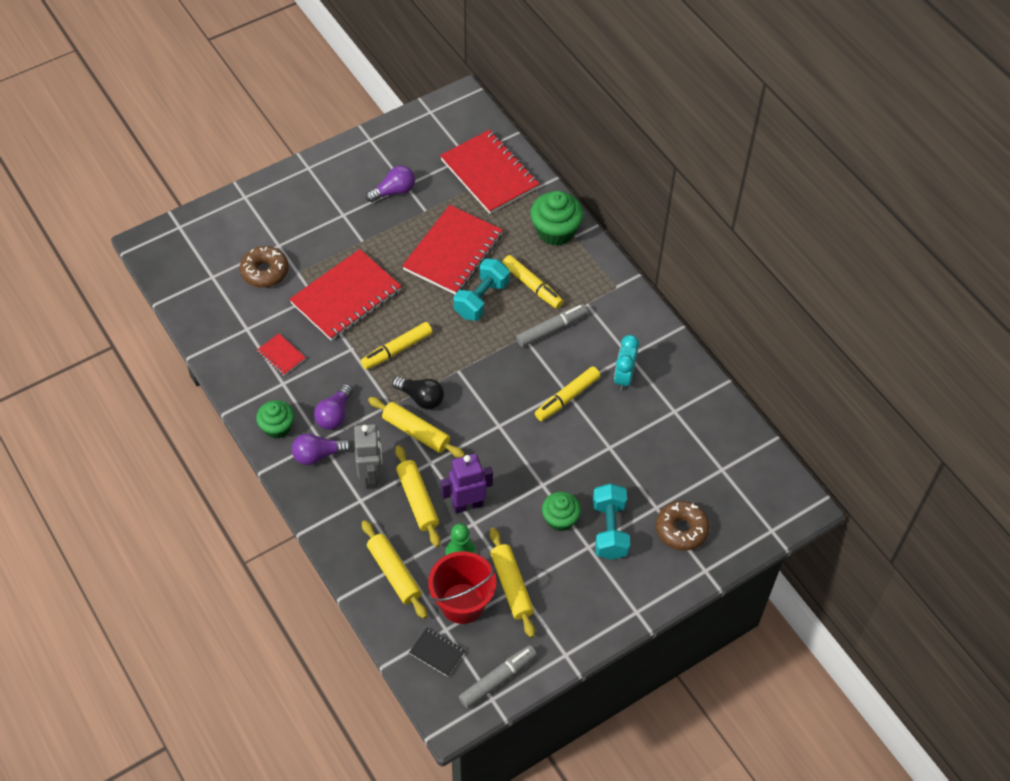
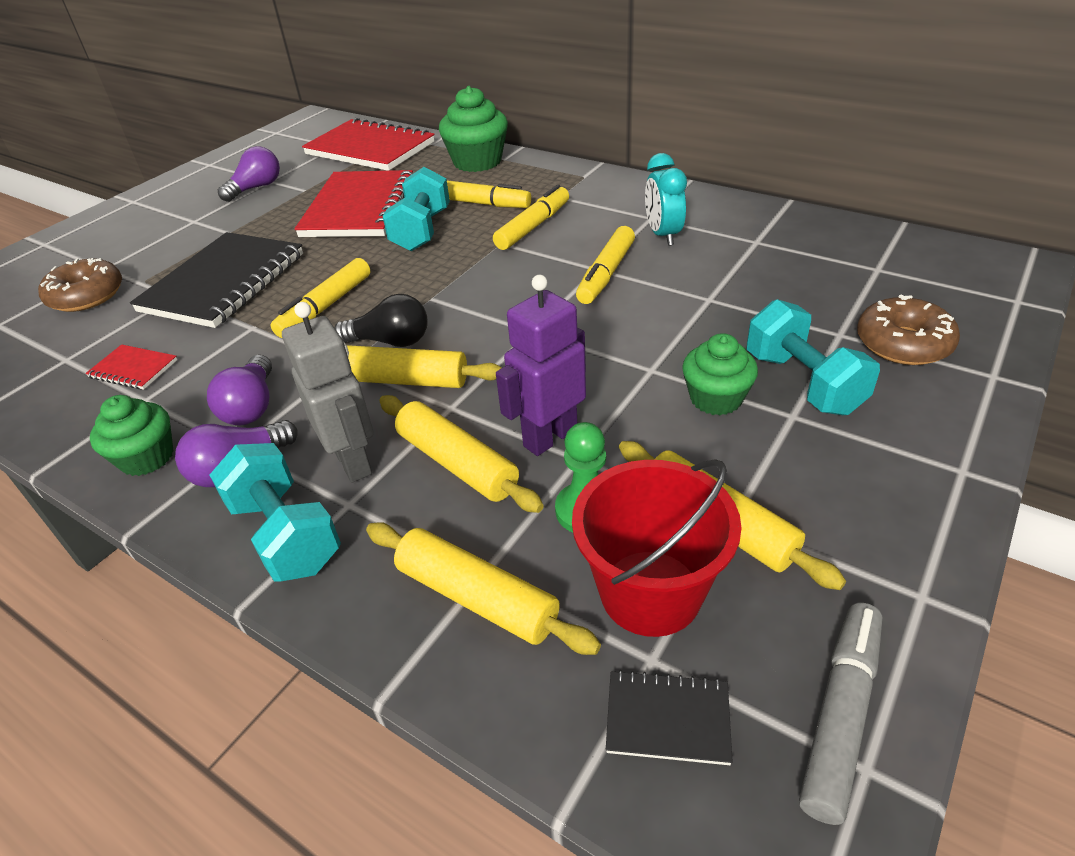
camera: 20 degrees left, 15 degrees down
red notebook [289,249,401,341] -> black notebook [130,232,303,328]
grey marker [516,304,588,347] -> yellow marker [493,185,569,250]
none -> turquoise dumbbell [210,443,341,582]

